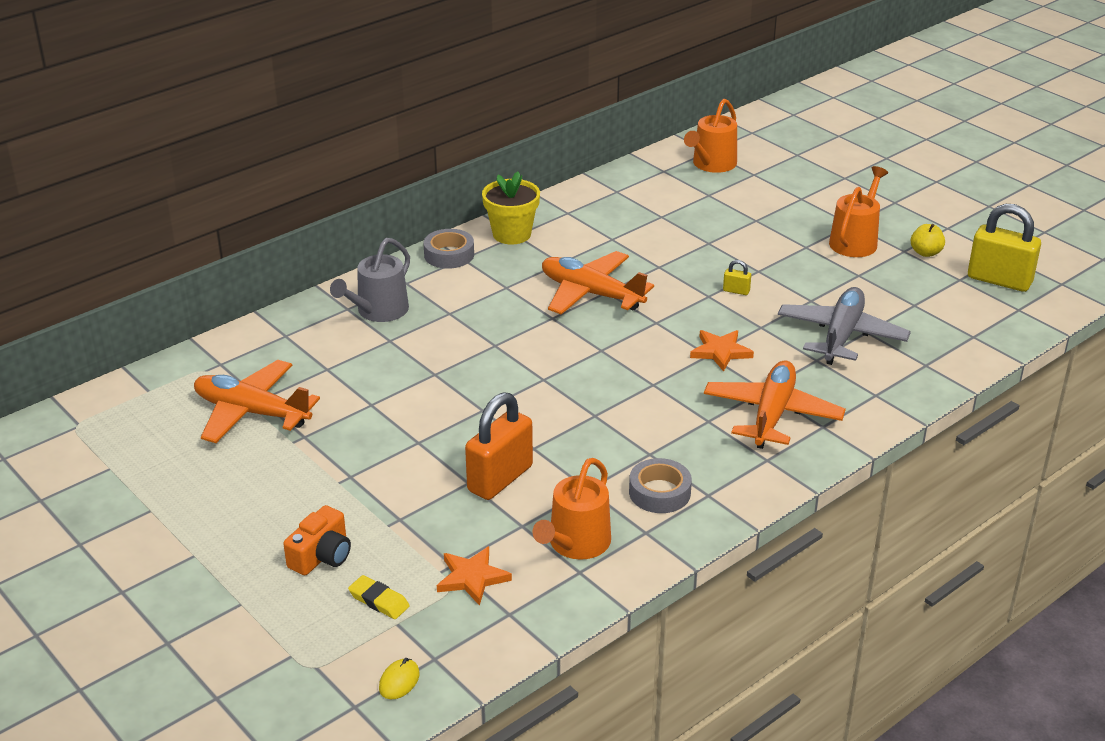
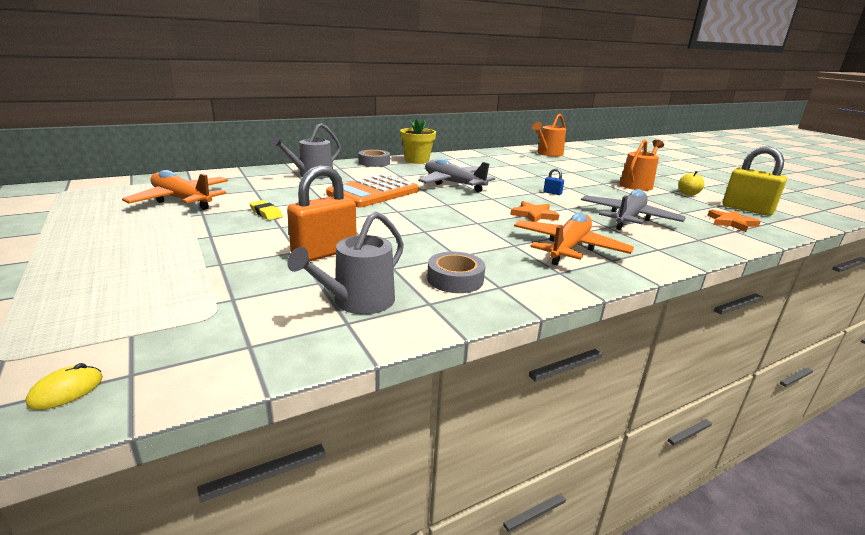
camera: 10 degrees right, 10 degrees down
orange camera [283,505,351,575] -> none
yellow eraser [348,575,410,619] -> yellow eraser moved to [249,200,283,220]
orange star [437,546,512,606] -> orange star moved to [707,210,761,232]
orange watering can [532,458,611,560] -> grey watering can [287,211,404,314]
orange plane [542,251,654,315] -> grey plane [418,158,495,192]
yellow padlock [723,260,751,295] -> blue padlock [543,168,564,195]
none -> orange calculator [326,174,419,207]

